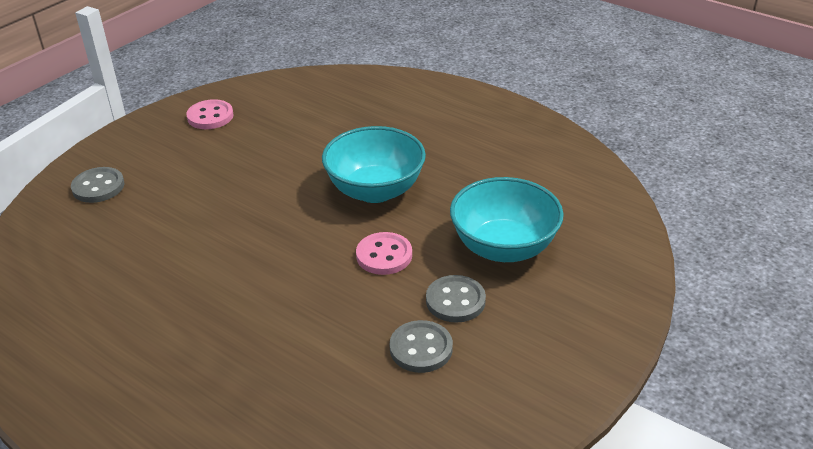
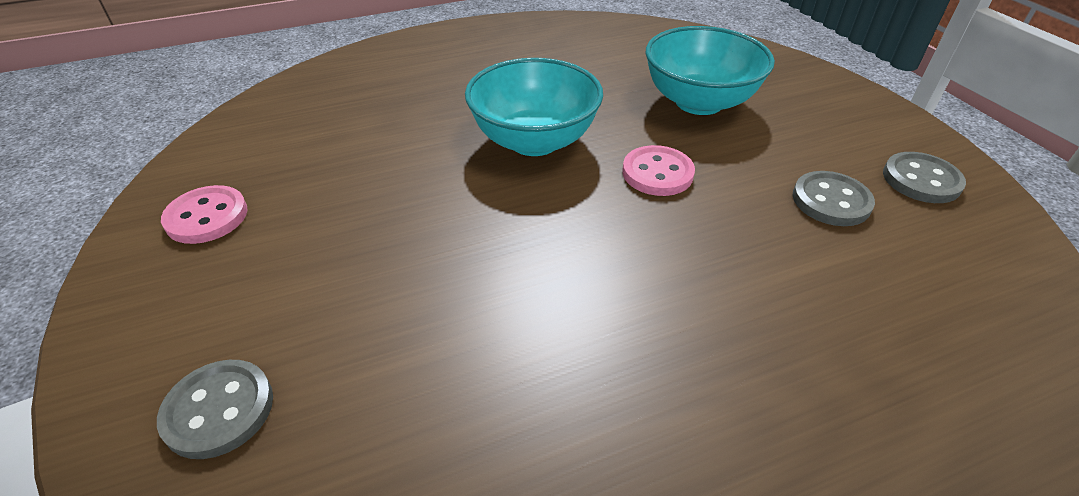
camera: 60 degrees left, 5 degrees up
grey button [426,275,486,323] -> grey button moved to [883,152,966,203]

